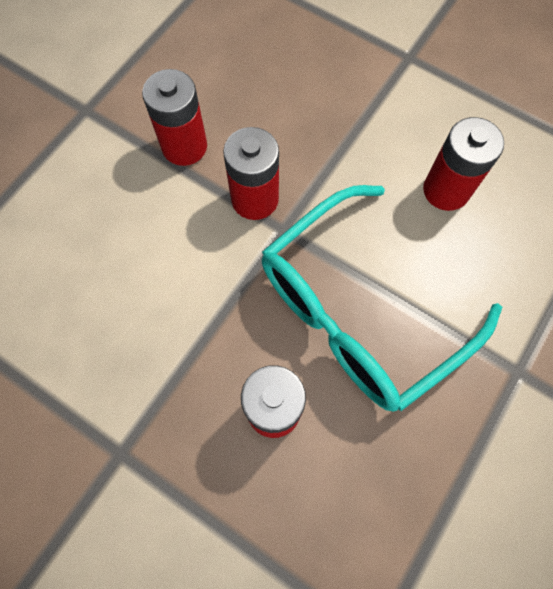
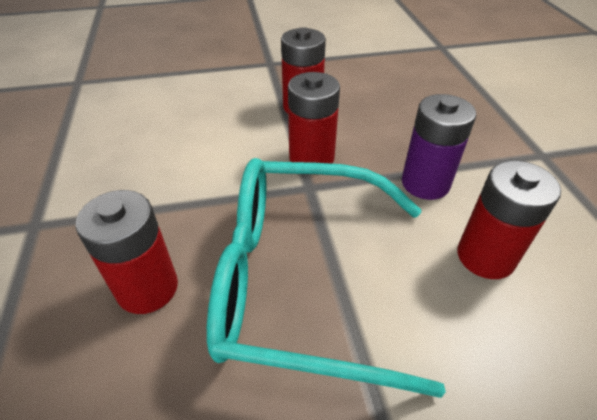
camera: 45 degrees right, 25 degrees down
none -> purple battery [402,94,476,200]

